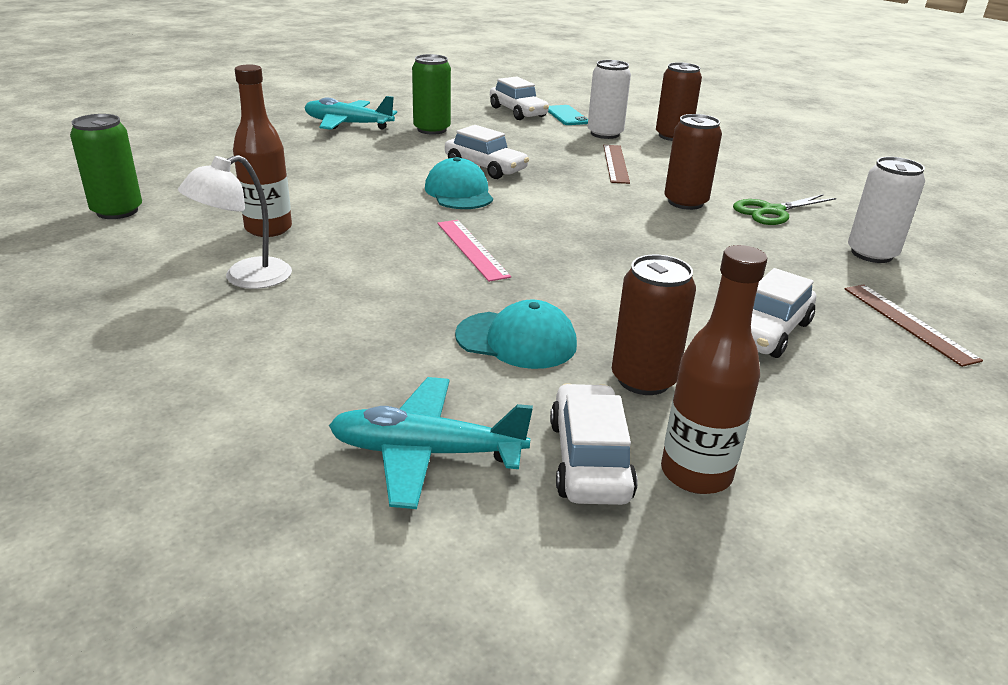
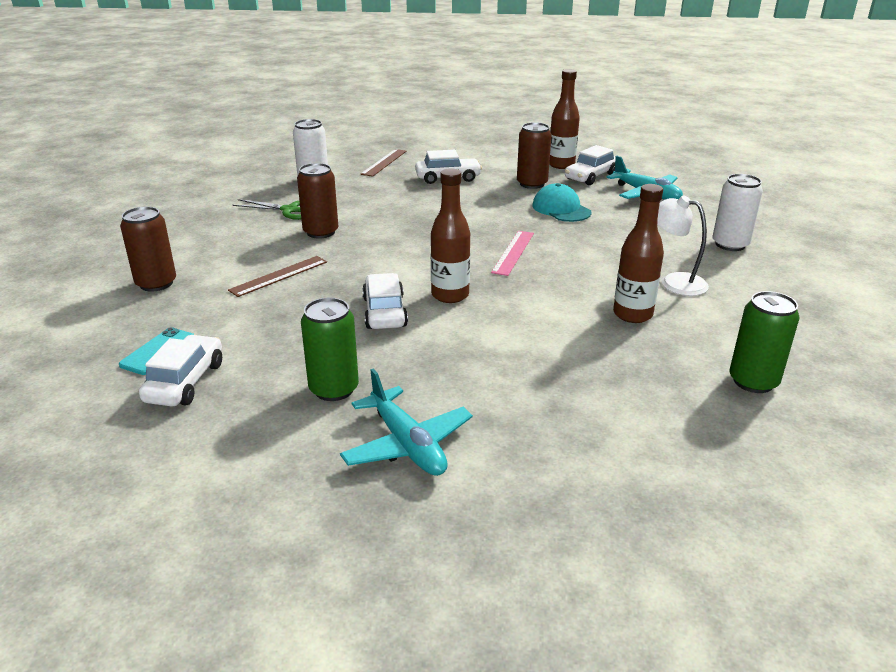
camera: 135 degrees left, 0 degrees up
white lamp [178,155,292,289] -> white lamp turned 150 degrees counterclockwise [657,195,709,296]
turquoise cap [425,157,493,209] -> brown bottle [431,168,470,303]
white can [587,60,631,139] -> white can moved to [713,174,763,251]

